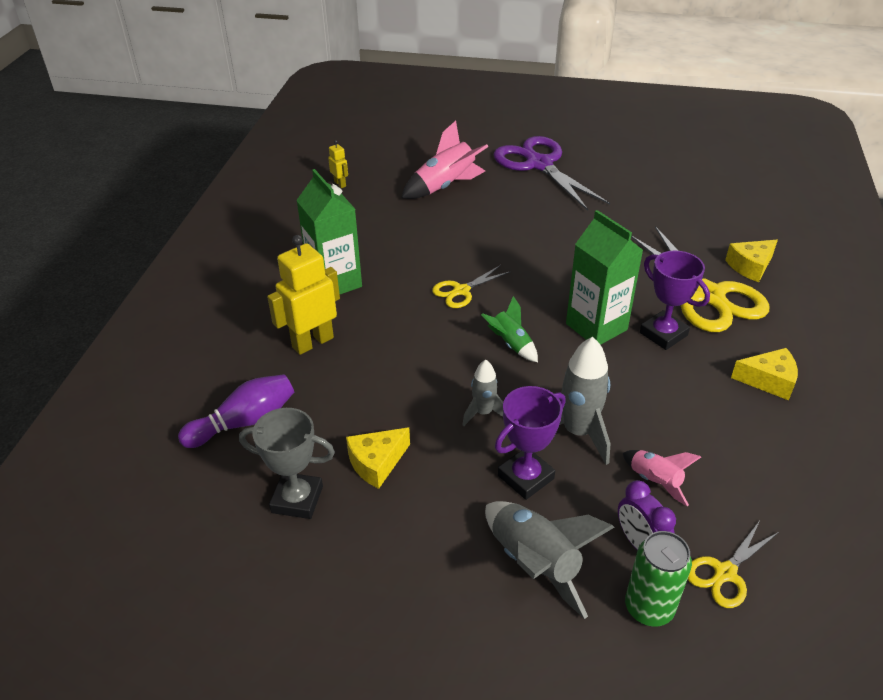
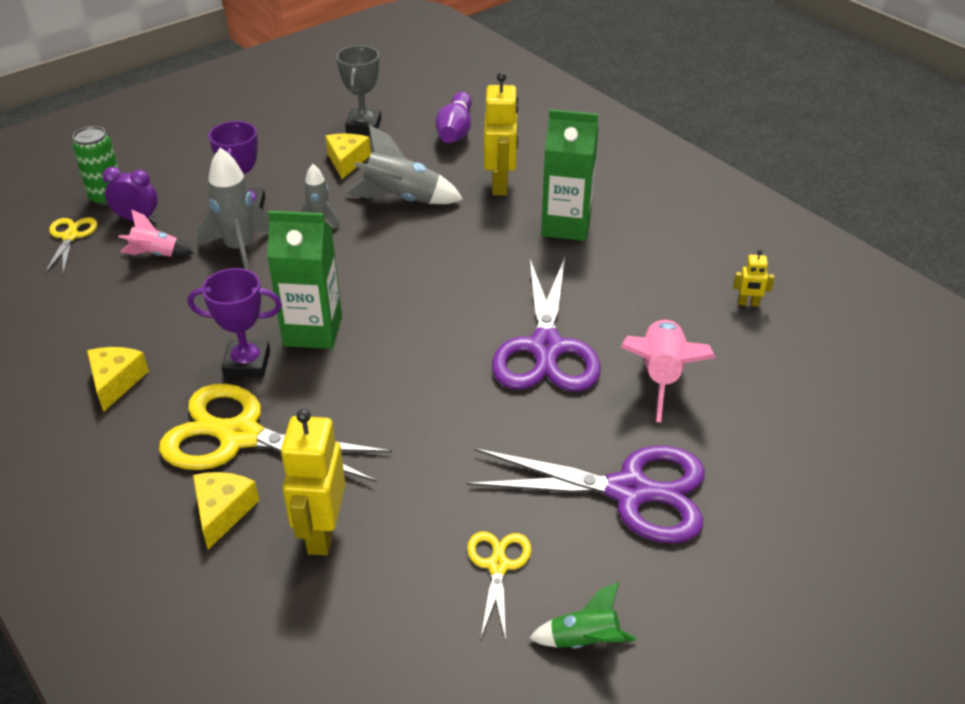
camera: 130 degrees right, 0 degrees up
grey trophy [239,408,335,519] -> grey trophy turned 45 degrees counterclockwise [336,45,381,134]
yellow scissors [432,265,511,308] -> yellow scissors moved to [467,531,531,640]
green rocket [481,296,538,362] -> green rocket moved to [529,582,636,649]
grey rocket [485,501,614,619] -> grey rocket moved to [346,125,463,204]
yellow cheese [731,348,798,400] -> yellow cheese turned 135 degrees clockwise [87,347,149,412]
none -> yellow robot [281,409,346,556]
none -> purple scissors [492,258,601,391]

